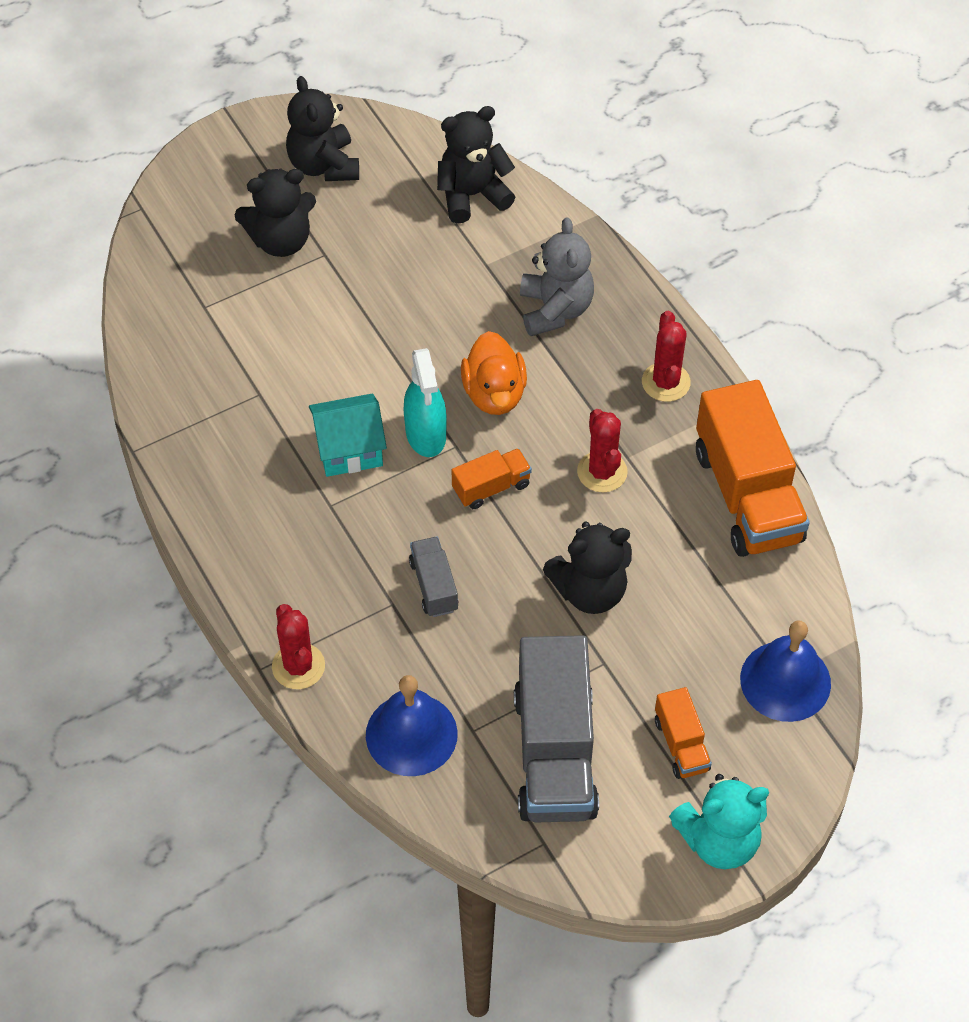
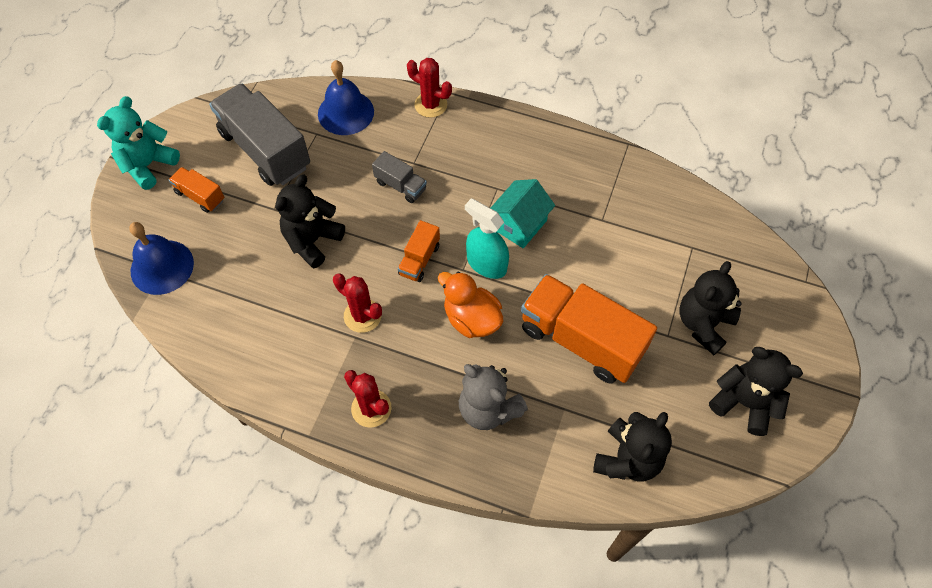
camera: 140 degrees right, 5 degrees up
orange truck [696,380,810,557] -> orange truck moved to [521,274,657,383]

